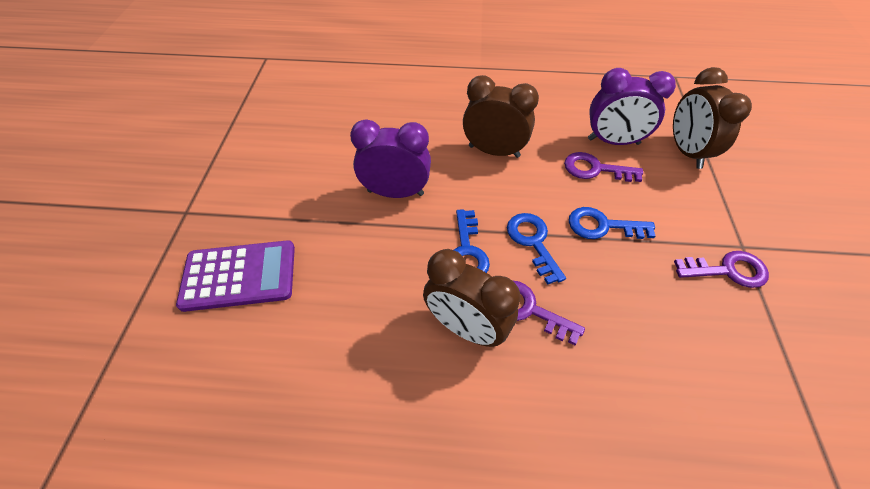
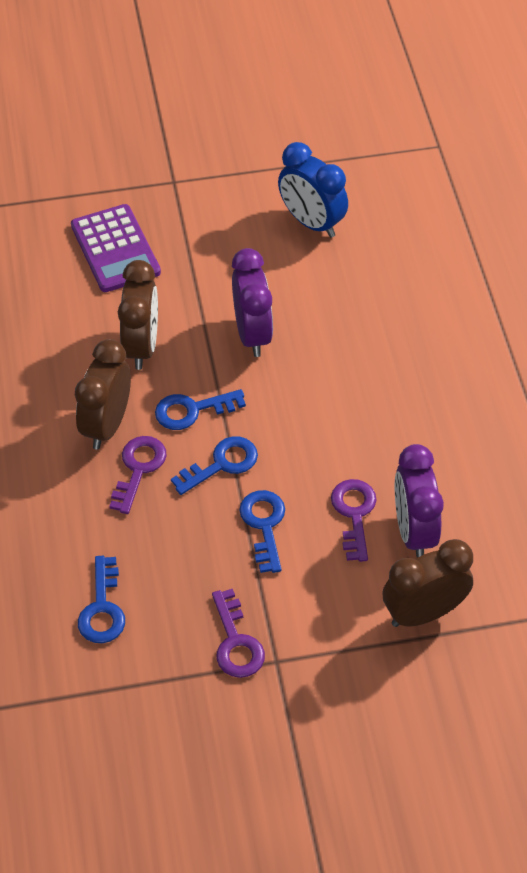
camera: 75 degrees right, 0 degrees up
brown clock [463,75,539,158] -> brown clock moved to [118,260,158,370]
none -> blue key [78,556,125,643]
none -> blue clock [278,142,348,238]

